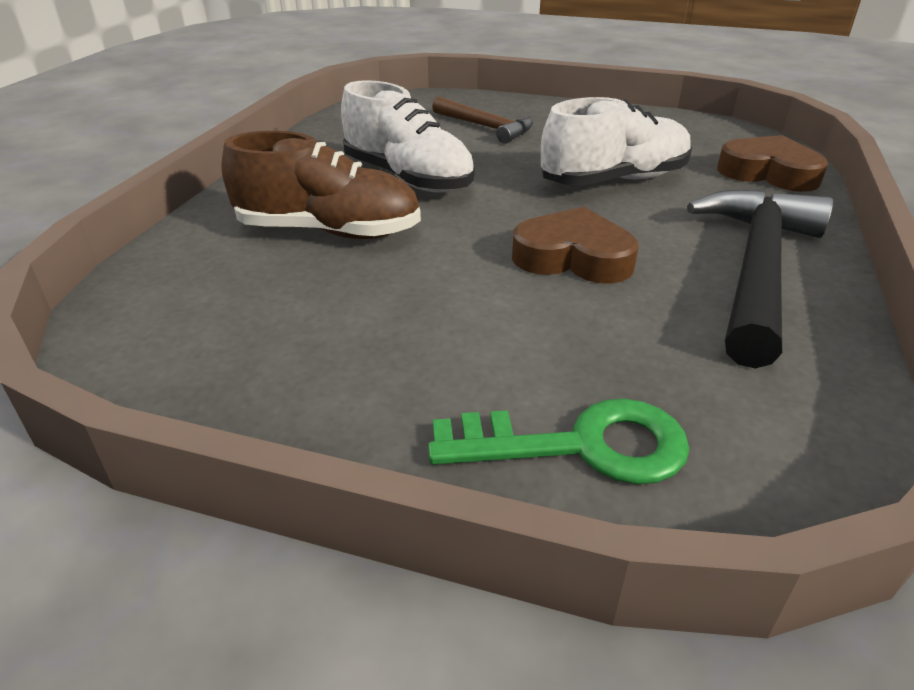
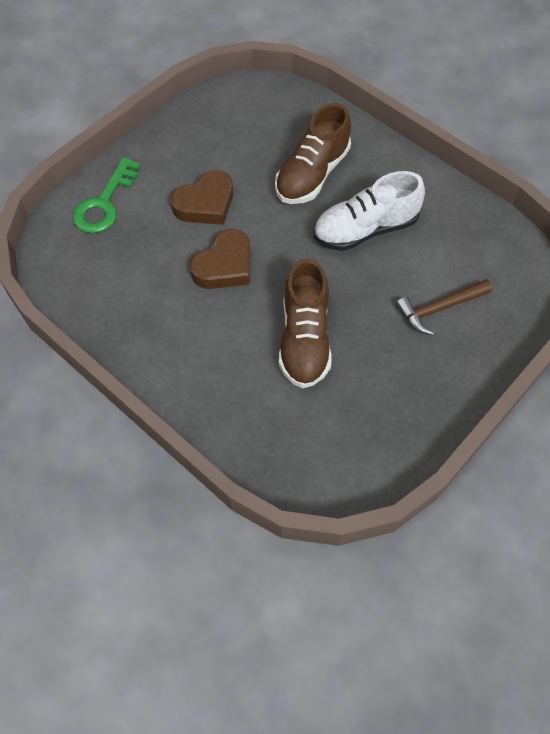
camera: 115 degrees right, 25 degrees up
white shoe [541,97,692,186] -> brown shoe [279,258,332,388]
black hammer [687,189,833,368] -> none
brown heart [717,135,828,192] -> brown heart moved to [171,170,233,225]

